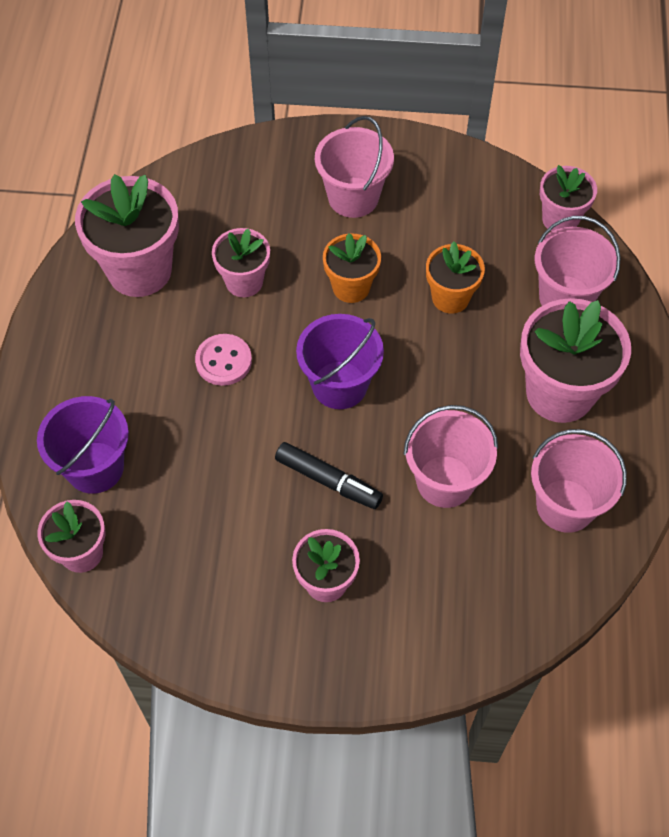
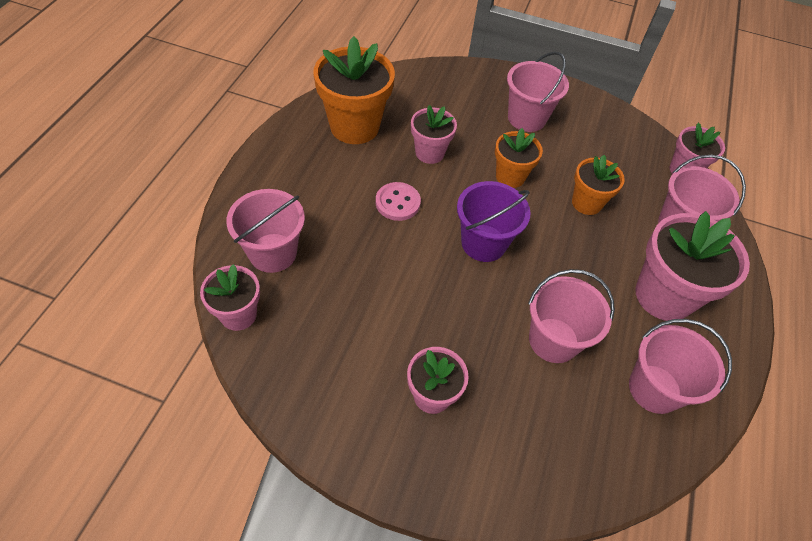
camera: 10 degrees right, 5 degrees down
purple bucket [37,396,129,494] -> pink bucket [226,189,305,273]
pink flower pot [75,174,179,297] -> orange flower pot [313,36,395,144]
black marker [275,442,383,509] -> none

